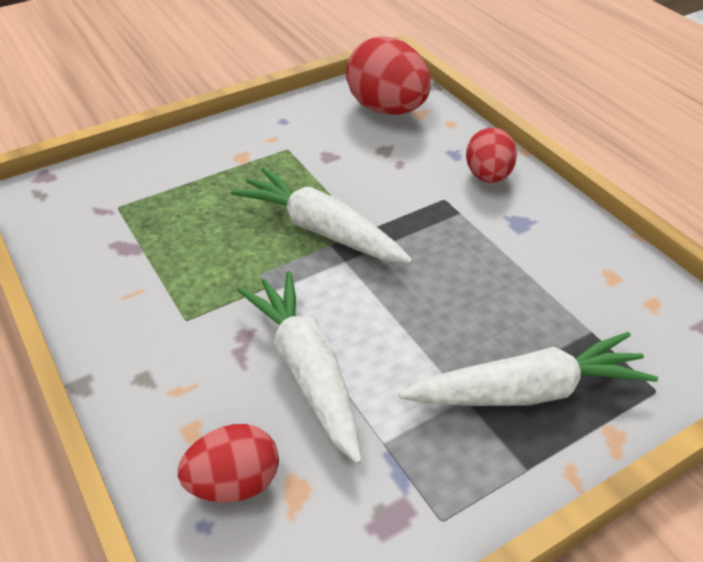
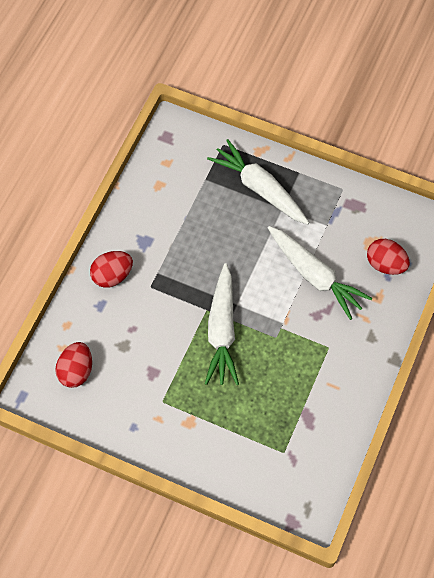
camera: 125 degrees left, 20 degrees up
white carrot [237,271,362,464] -> white carrot turned 75 degrees counterclockwise [268,226,372,320]
red egg [346,36,431,115] -> red egg [55,342,92,388], size x0.62

